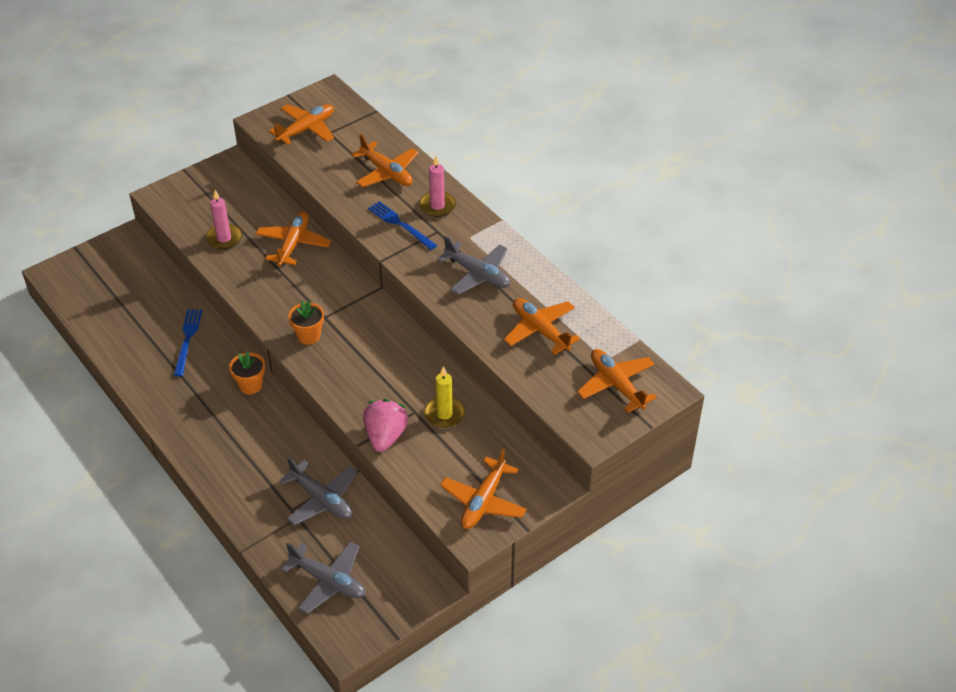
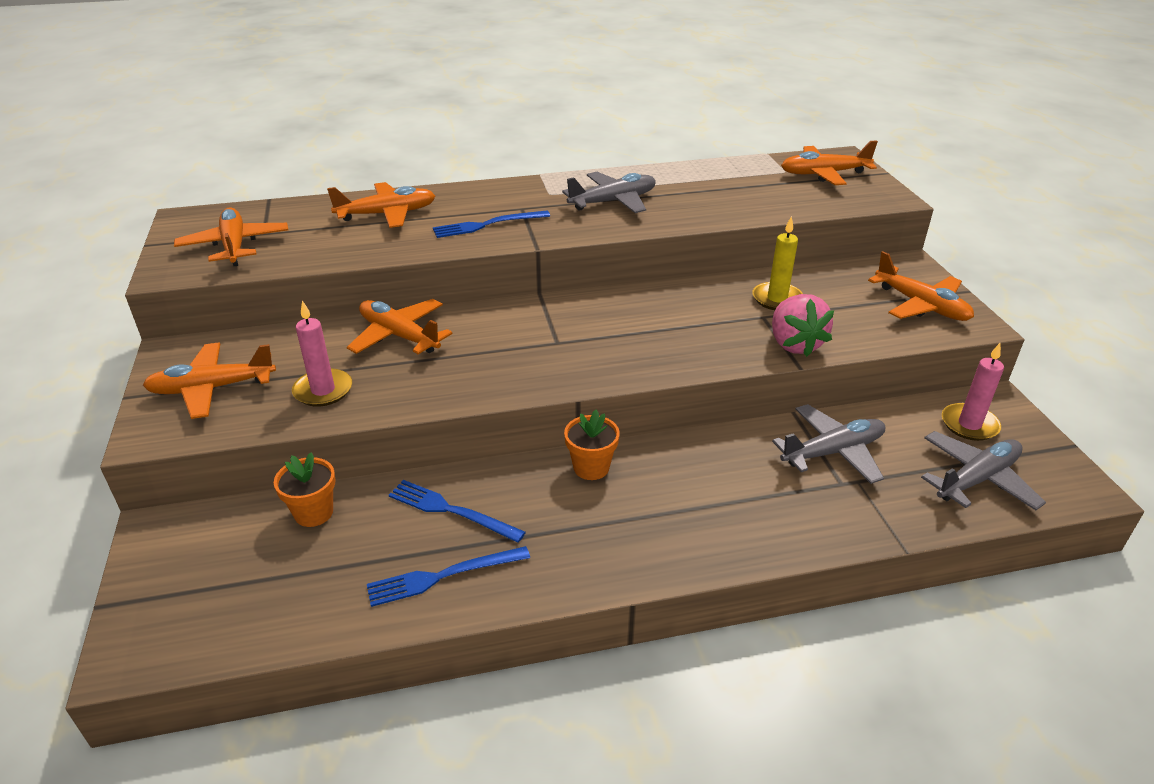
camera: 65 degrees left, 10 degrees down
orange flower pot [288,301,324,345] -> orange flower pot moved to [274,452,336,527]
pink strawberry [363,399,408,452] -> pink strawberry turned 135 degrees counterclockwise [772,294,834,357]
pink candle [419,156,456,217] -> pink candle moved to [942,343,1004,441]
orange plane [504,298,580,355] -> orange plane moved to [143,343,276,419]
none -> blue fork [367,546,530,607]

